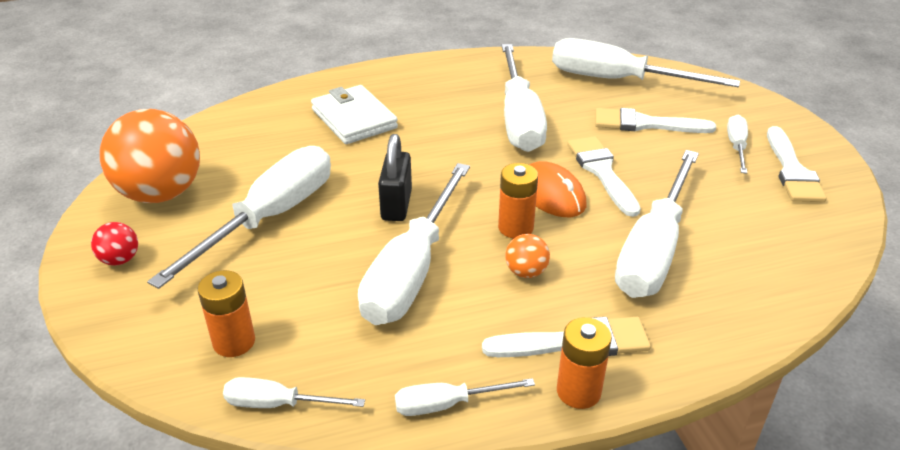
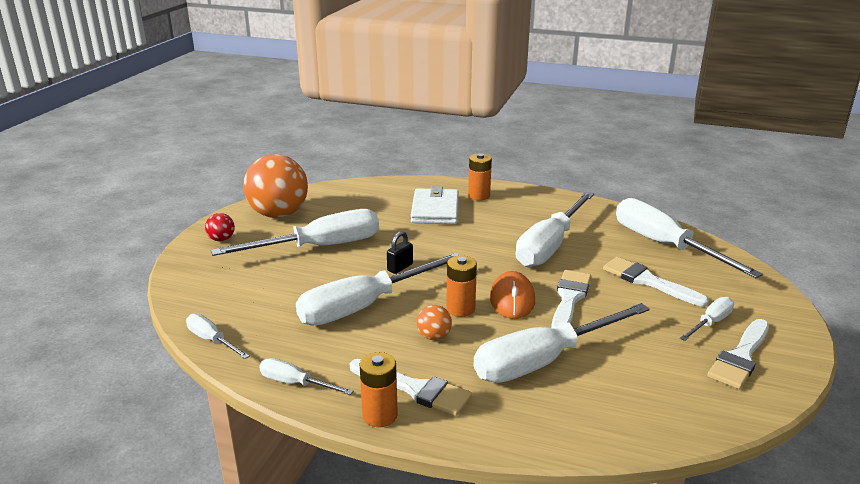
camera: 35 degrees right, 10 degrees down
orange battery [198,270,255,357] -> orange battery moved to [468,153,492,201]
black padlock [378,134,412,221] -> black padlock [387,231,413,274], size x0.65

